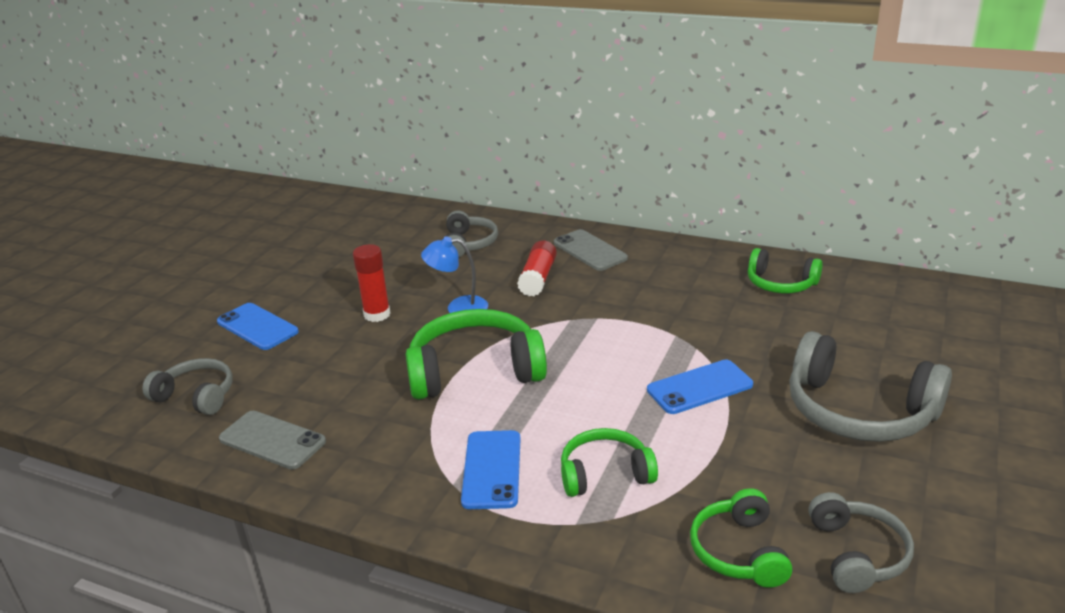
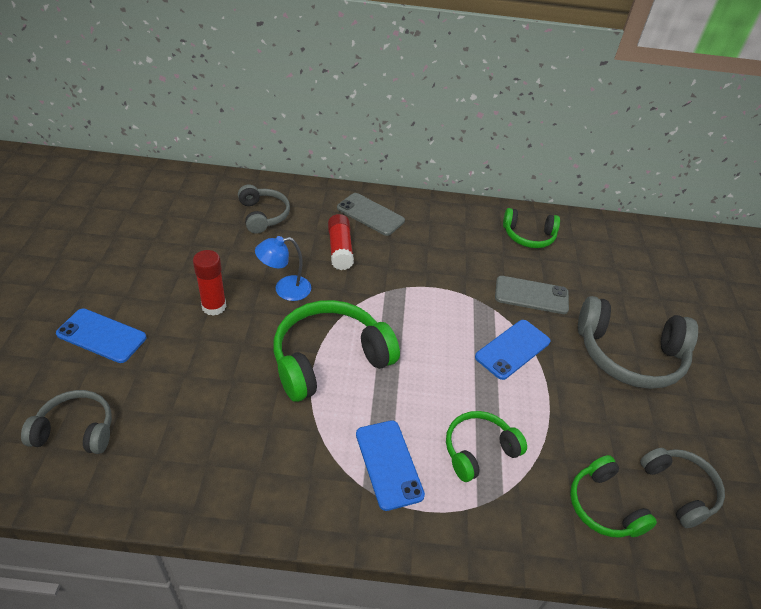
camera: 25 degrees left, 15 degrees up
grey phone [219,411,326,470] -> grey phone moved to [495,276,569,314]

